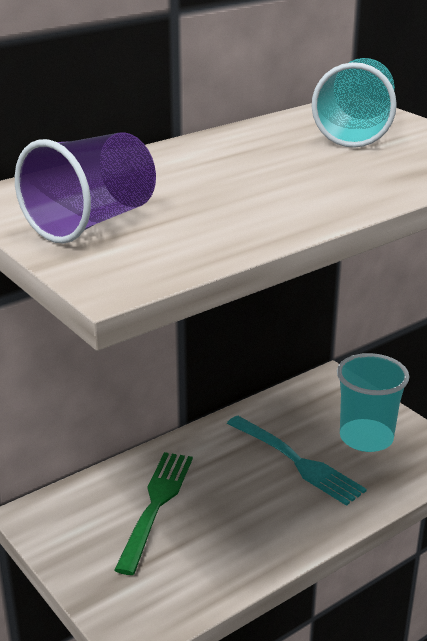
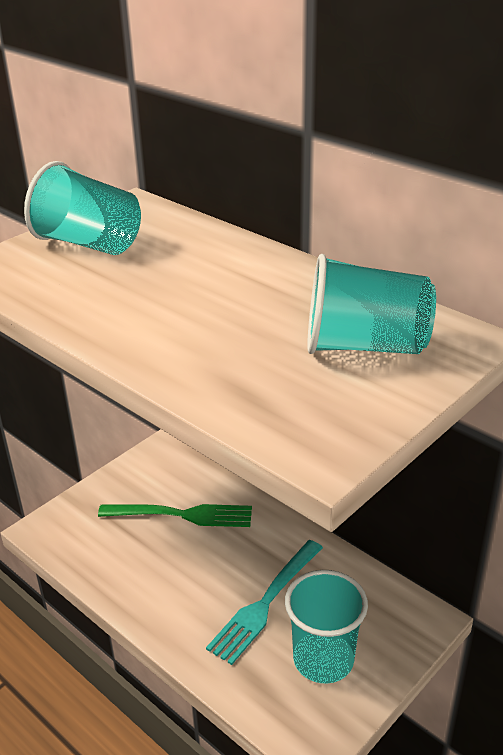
camera: 80 degrees right, 5 degrees up
purple cup [15,132,156,243] -> turquoise cup [24,161,141,255]

